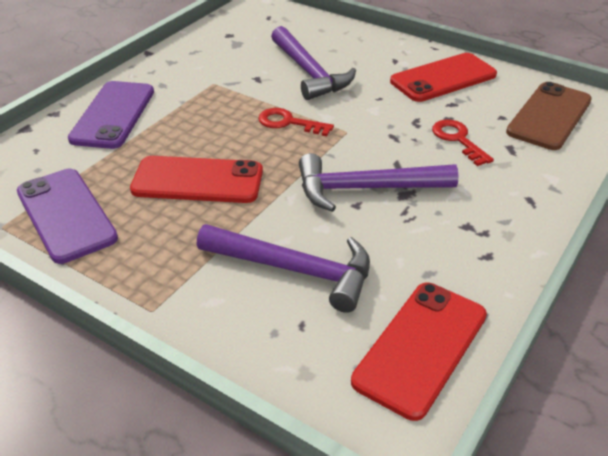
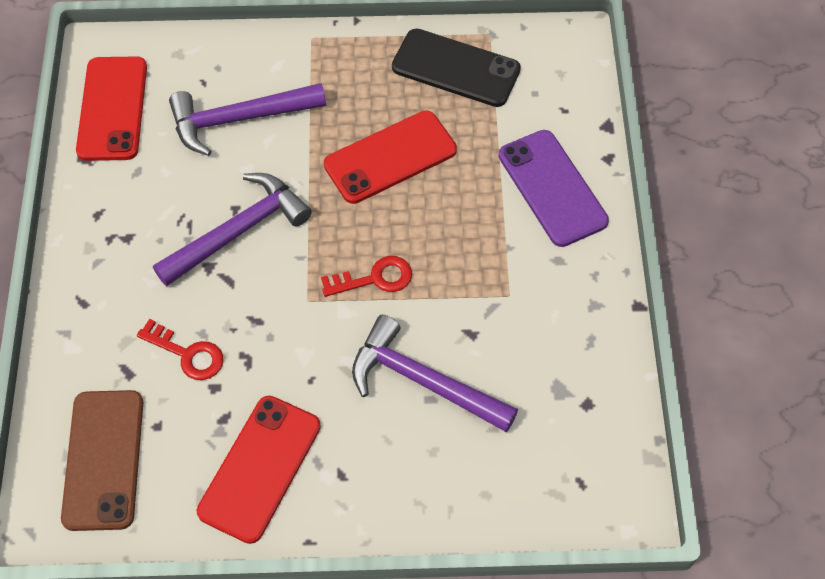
camera: 145 degrees right, 20 degrees up
purple phone [17,169,118,264] -> black phone [392,28,521,107]

